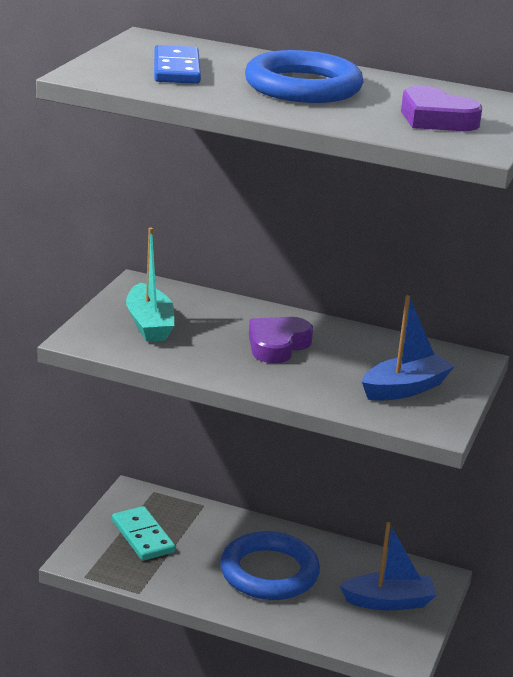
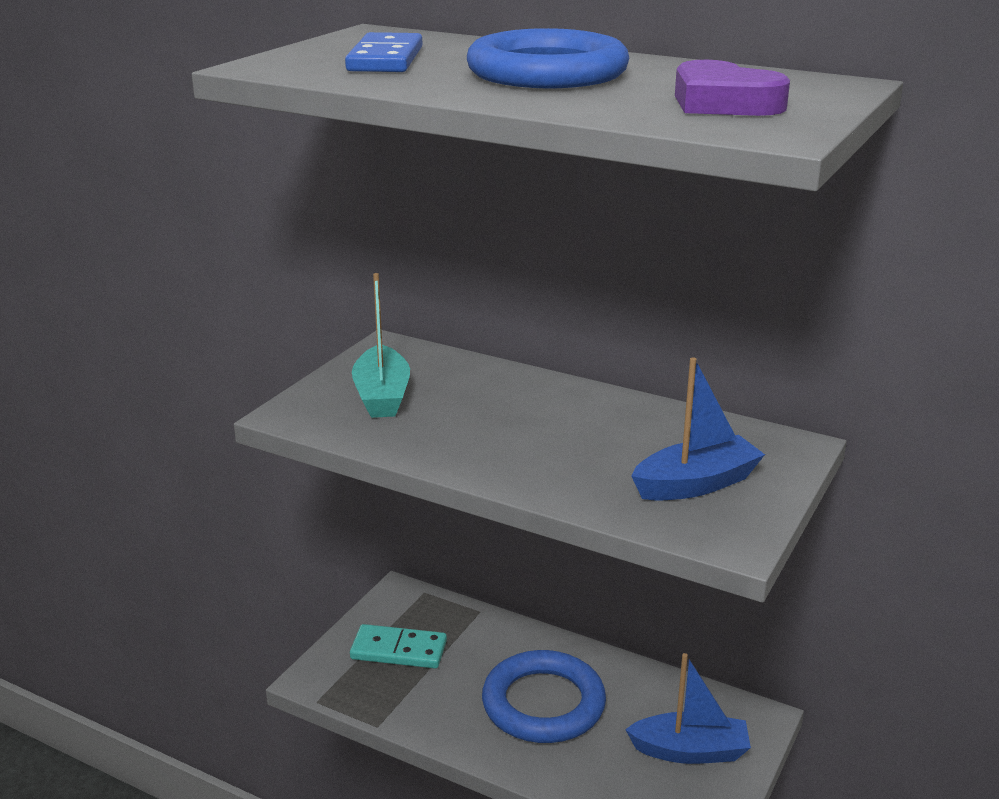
camera: 10 degrees right, 0 degrees up
turquoise domino [112,506,175,561] -> turquoise domino turned 60 degrees counterclockwise [350,624,447,668]
purple heart [249,317,313,363] -> none

